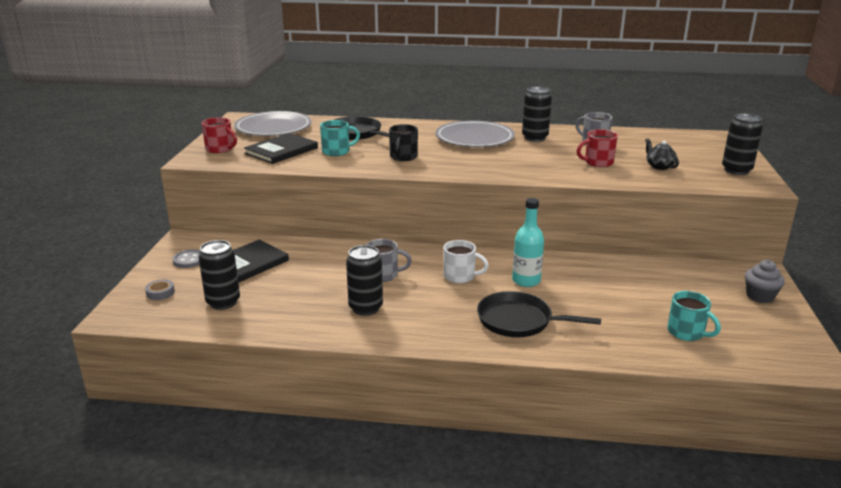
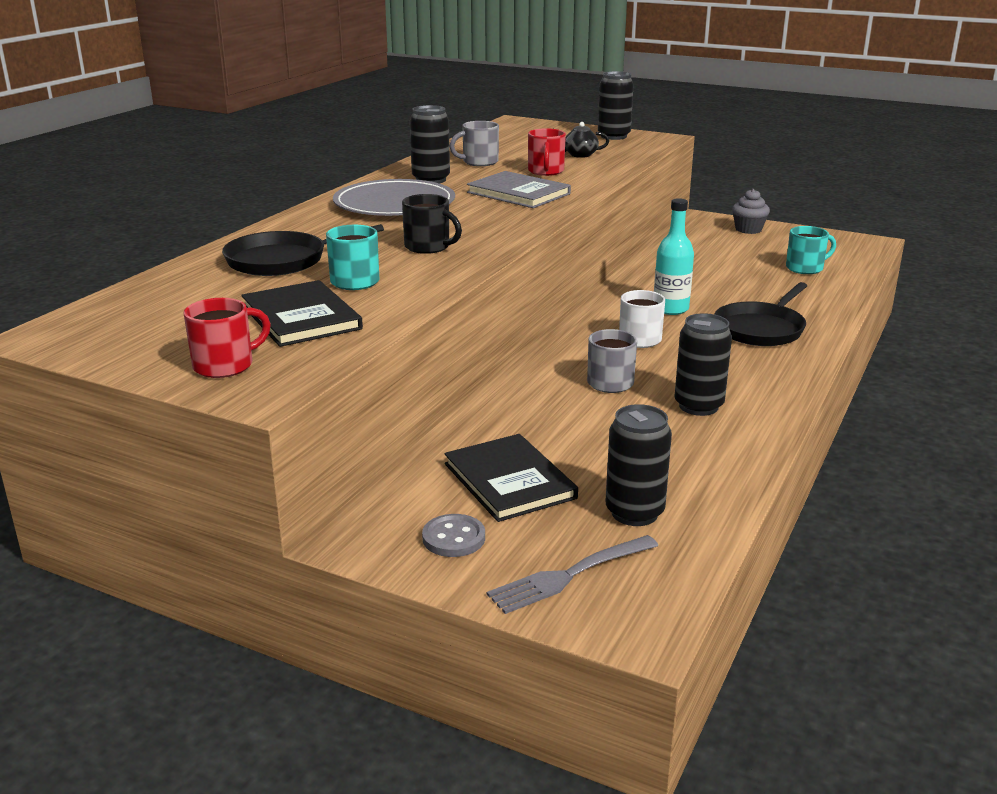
camera: 70 degrees left, 0 degrees up
grey tape [145,279,175,300] -> grey fork [487,535,658,614]
grey plate [234,111,312,136] -> none
none -> grey book [467,171,571,208]

